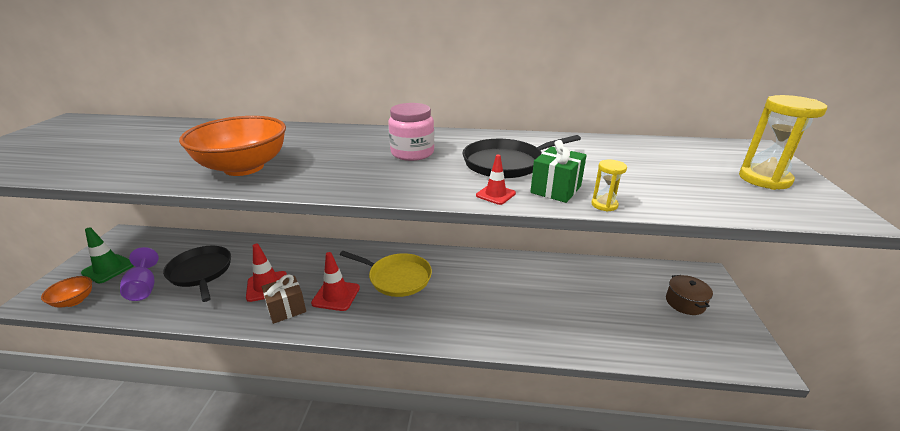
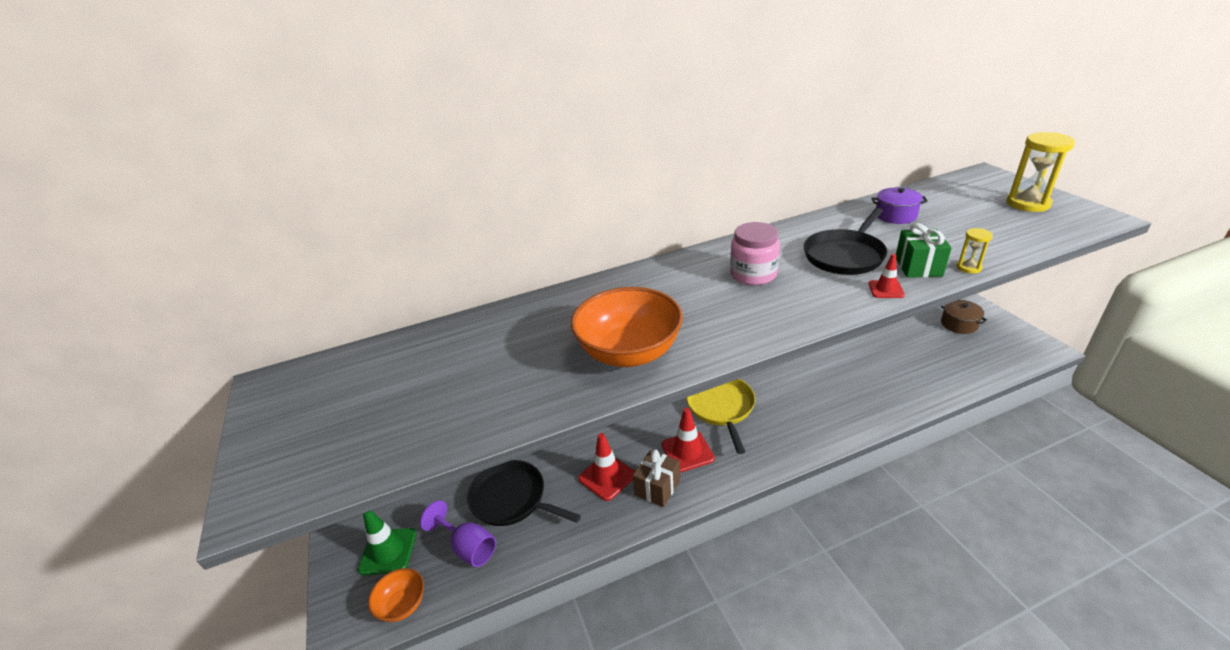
camera: 25 degrees left, 5 degrees up
yellow pan [340,251,432,297] -> yellow pan turned 90 degrees counterclockwise [686,379,755,454]
none -> purple pot [871,188,928,224]

